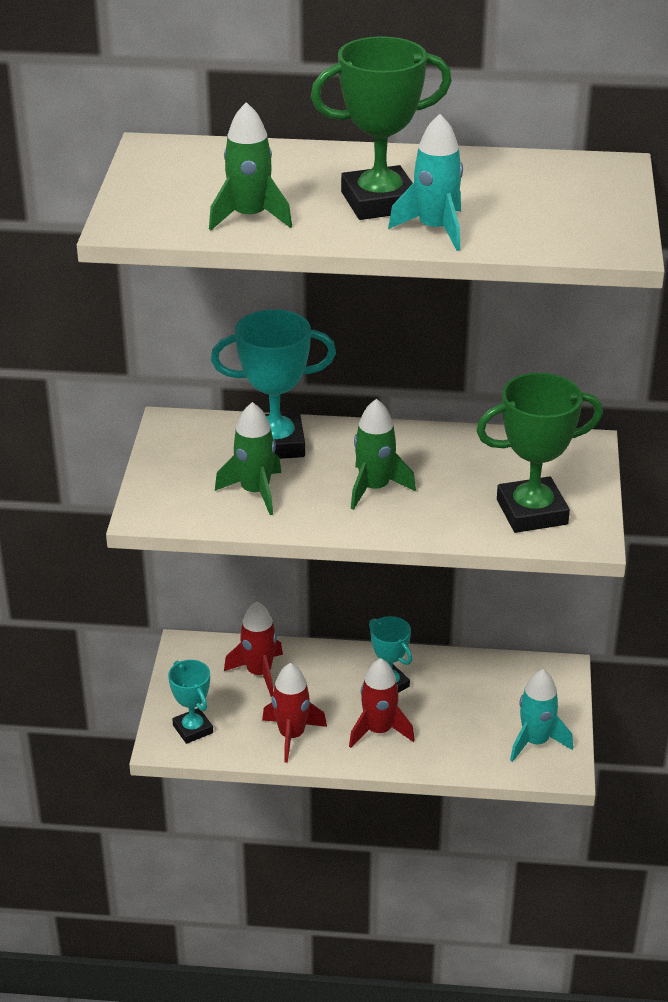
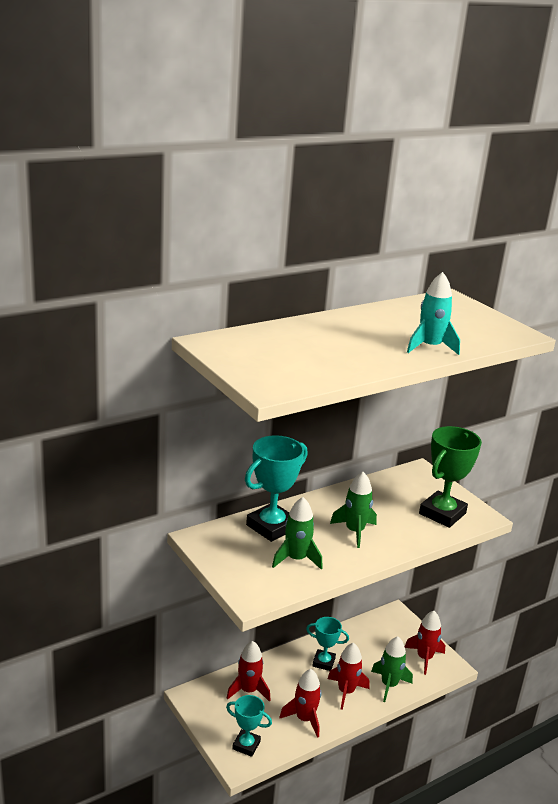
camera: 40 degrees left, 10 degrees down
green rocket [209,102,292,230] -> green rocket moved to [371,636,413,702]
green trophy [311,36,452,220] -> none
turquoise rocket [510,669,573,762] -> red rocket [405,611,445,675]

